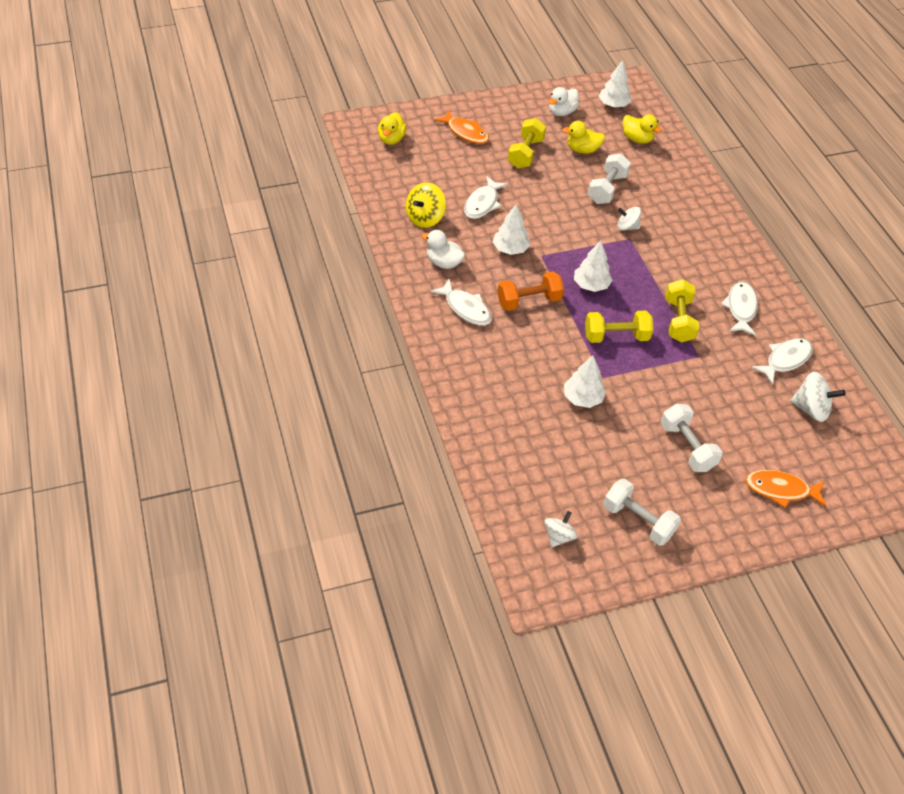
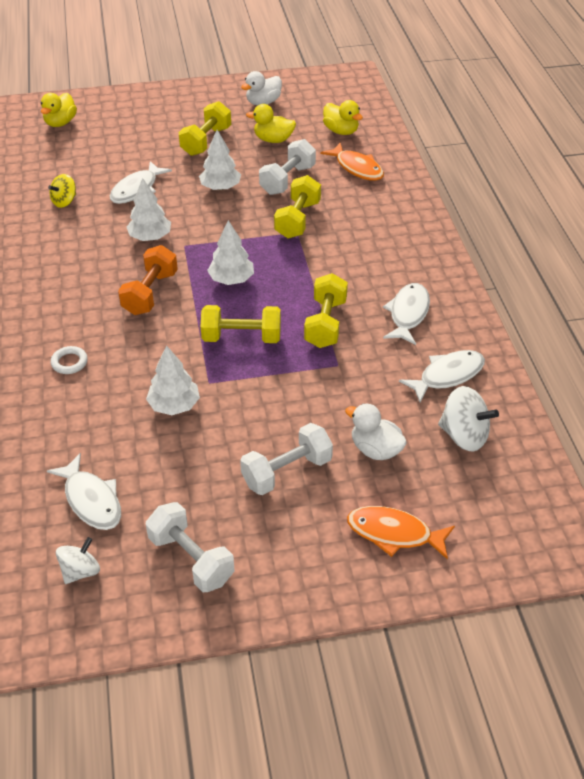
camera: 10 degrees right, 5 degrees down
yellow spinning top [406,182,446,228] -> yellow spinning top [48,174,76,208], size x0.66
white duck [422,230,465,269] -> white duck moved to [345,403,407,460]
white fish [430,279,492,325] -> white fish moved to [47,453,121,530]
orange fish [434,110,489,144] -> orange fish moved to [320,143,384,181]
orange dumbbell [497,271,564,311] -> orange dumbbell turned 60 degrees counterclockwise [118,245,178,315]
white tree [599,60,632,107] -> white tree moved to [199,130,241,190]
white spinning top [618,207,641,231] -> yellow dumbbell [274,175,321,239]
white dumbbell [661,404,723,472] -> white dumbbell turned 75 degrees clockwise [240,423,333,495]
none -> white ring [51,346,88,374]

